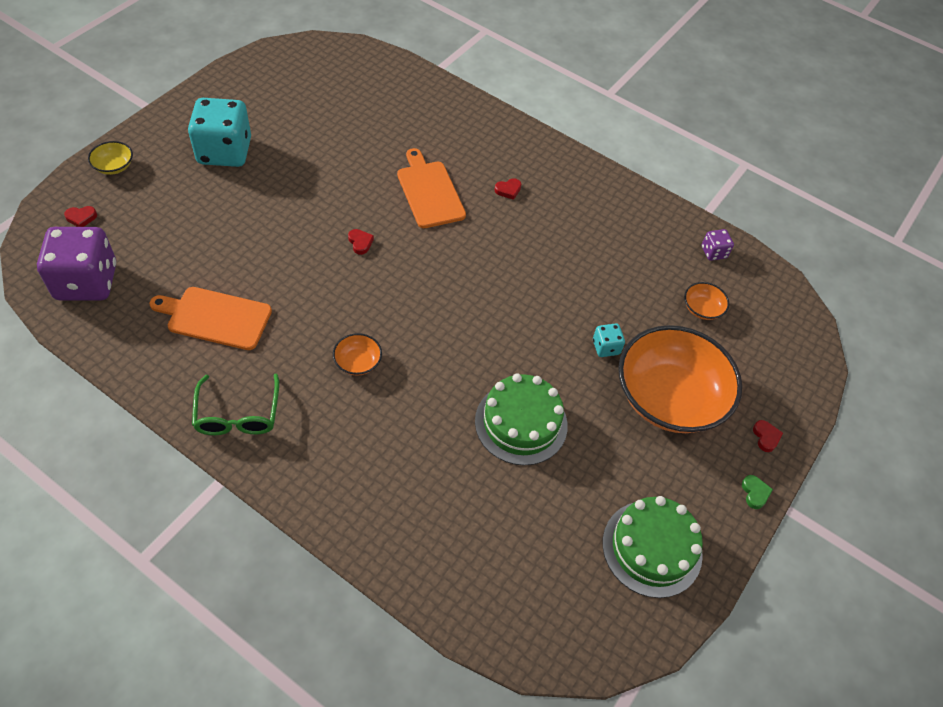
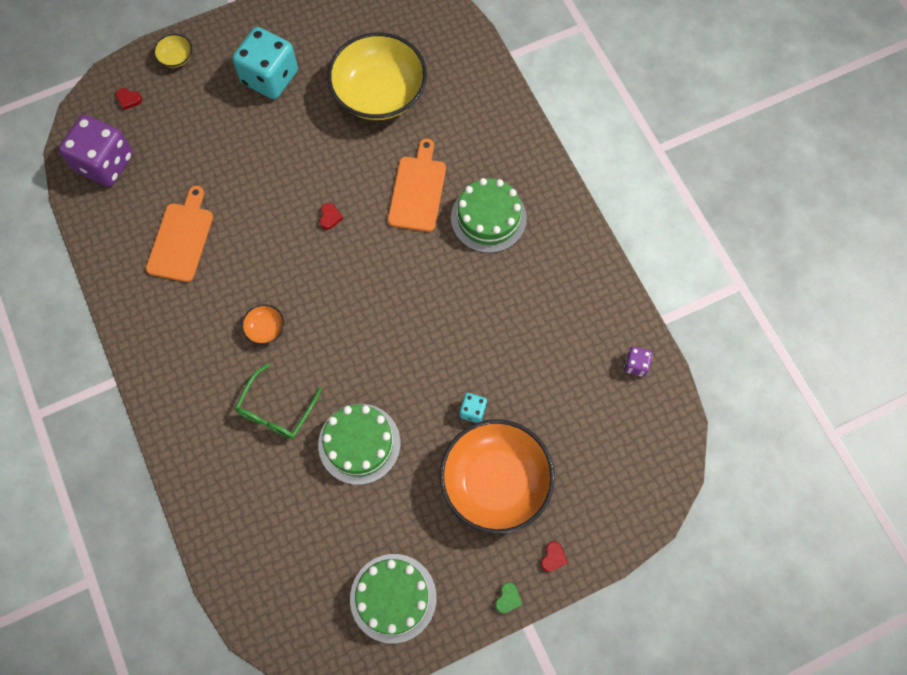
camera: 35 degrees right, 15 degrees up
orange cutting board [149,287,272,350] -> orange cutting board turned 60 degrees clockwise [146,186,213,282]
green glasses [192,374,279,435] -> green glasses moved to [235,363,322,439]
red heart [495,178,521,200] -> green cake [451,178,527,253]
orange bowl [684,282,729,320] -> none
none -> yellow bowl [328,32,427,120]

